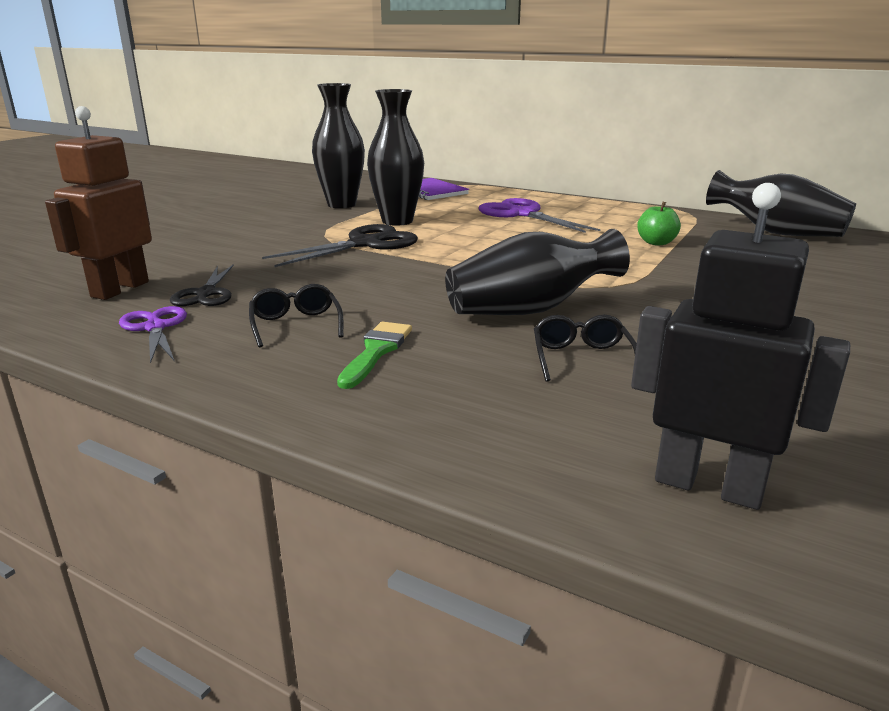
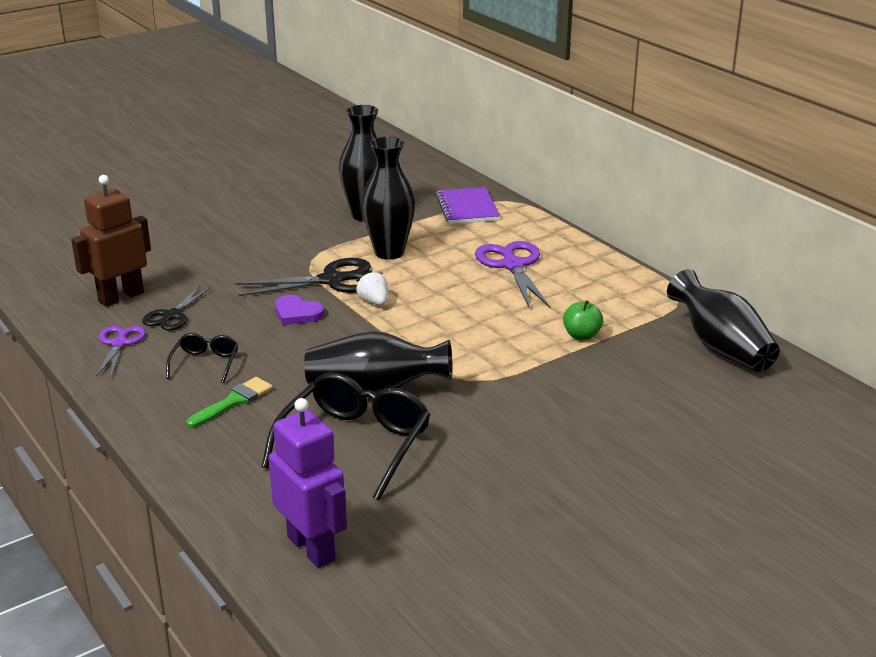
camera: 25 degrees right, 5 degrees up
black glasses [534,315,637,382] -> black glasses [261,372,430,501], size x1.97
black robot [631,183,850,510] -> purple robot [269,398,347,568]
none -> purple heart [275,295,324,325]
none -> white strawberry [355,270,388,305]

